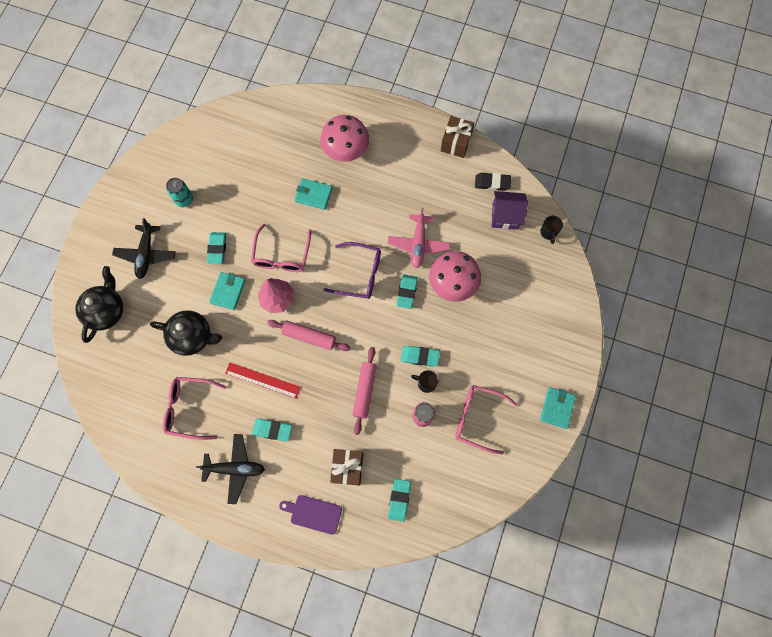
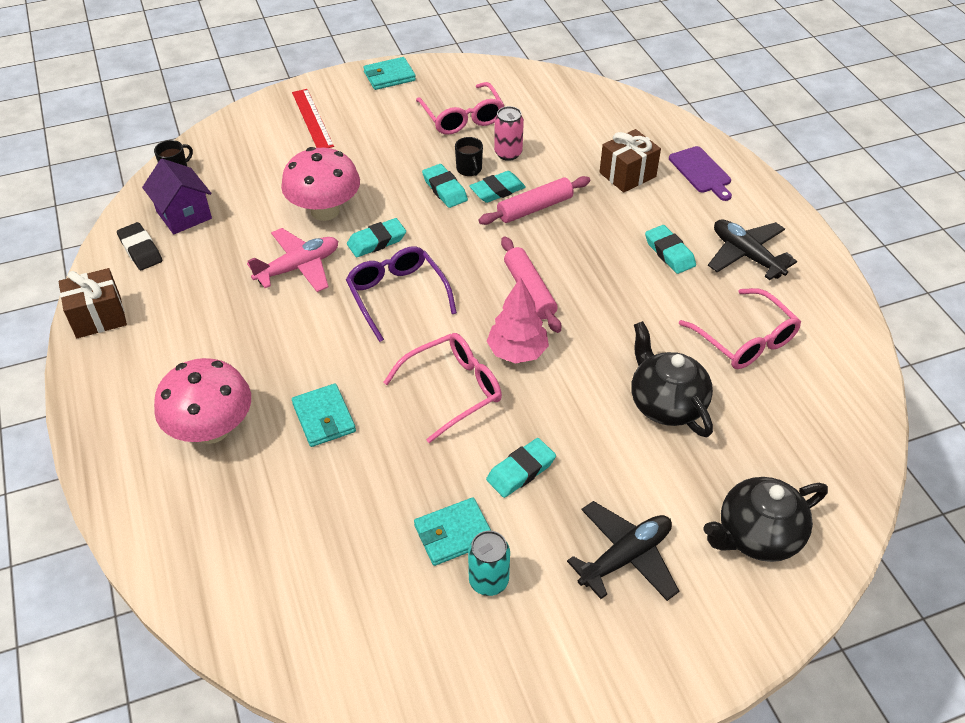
camera: 130 degrees left, 25 degrees down
turquoise wallet [209,272,246,310] -> turquoise wallet moved to [414,497,491,566]
red ruler [225,363,301,398] -> red ruler moved to [292,89,334,148]
turquoise eraser [388,479,411,522] -> turquoise eraser moved to [469,171,526,203]

